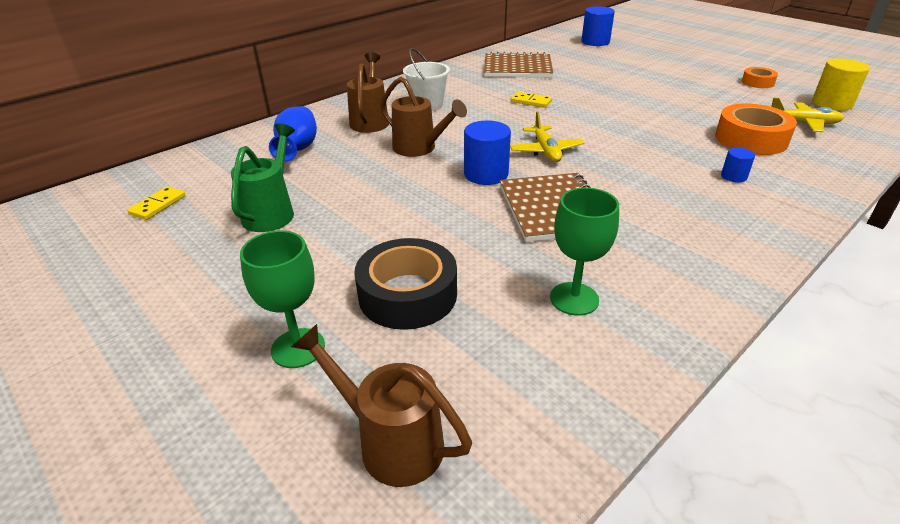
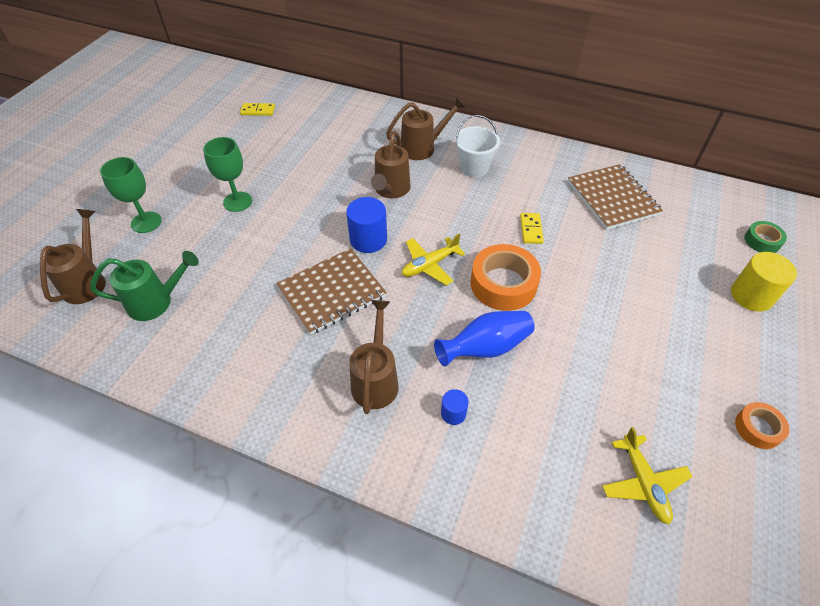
camera: 65 degrees right, 15 degrees up
green watering can [231,123,295,232] -> green watering can moved to [90,251,199,321]
blue vase [269,106,317,162] -> blue vase moved to [434,311,535,367]
black tape [354,238,457,330] -> none
green goblet [550,187,619,316] -> green goblet moved to [203,137,252,212]
blue cylinder [581,6,615,46] -> green tape [744,221,787,253]
orange tape [715,103,797,155] -> orange tape moved to [471,244,541,311]
yellow cylinder [812,58,870,110] -> yellow cylinder moved to [731,252,797,312]
none -> brown watering can [349,300,399,414]

